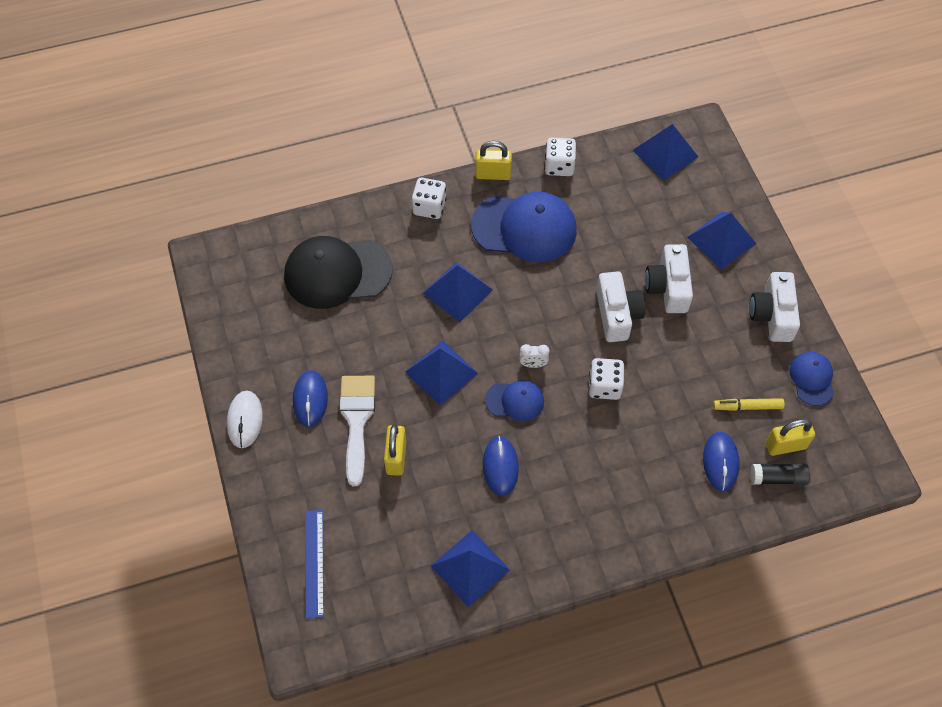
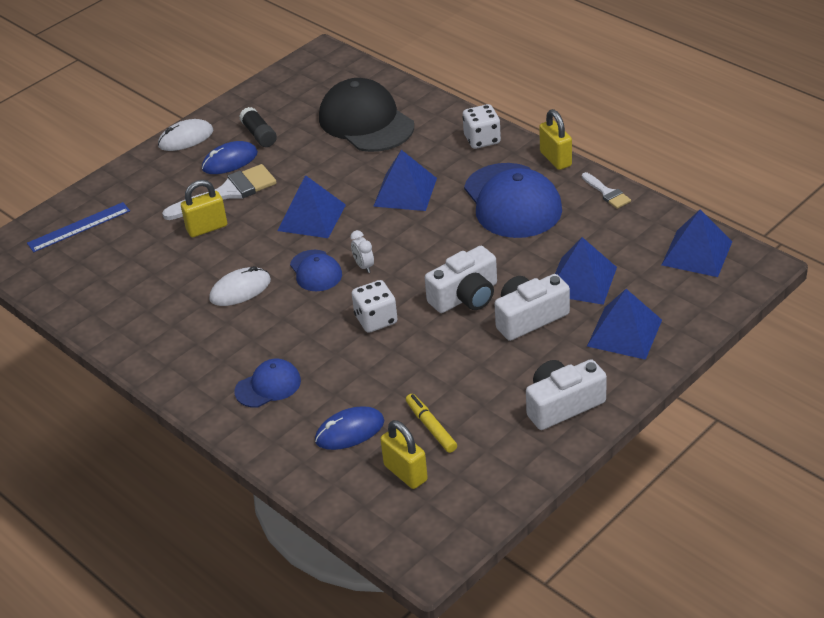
camera: 65 degrees right, 20 degrees down
blue pyramid [431,530,510,607] -> blue pyramid moved to [555,237,617,305]
blue mouse [483,436,519,496] -> white mouse [209,266,271,306]
white dice [544,137,576,176] -> white brush [582,172,631,209]
black glue stick [750,464,810,485] -> black glue stick moved to [239,107,277,147]
blue cap [790,352,834,406] -> blue cap moved to [234,359,301,408]

